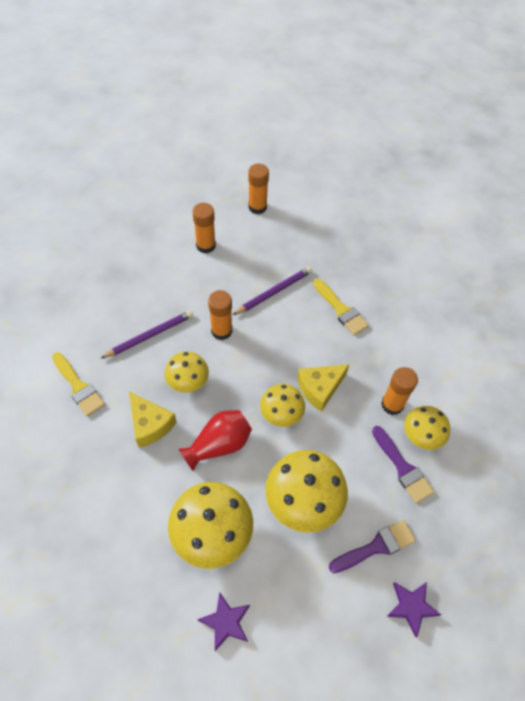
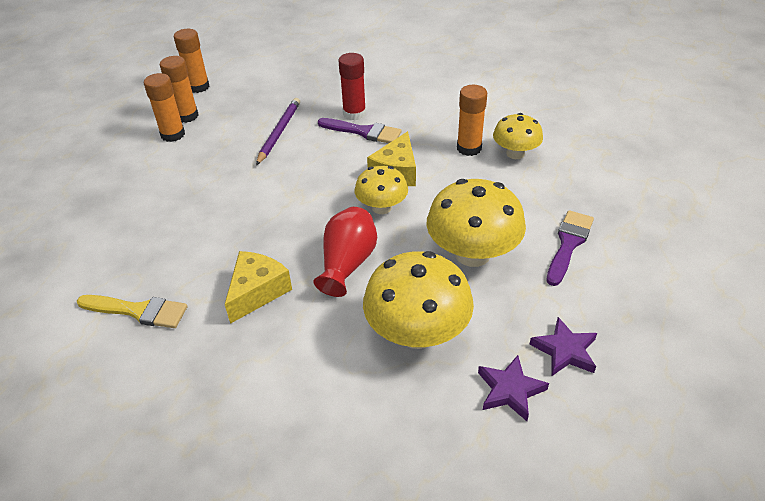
camera: 35 degrees left, 15 degrees down
purple pencil [100,310,193,359] -> none
yellow cheese [129,392,177,448] -> yellow cheese turned 75 degrees counterclockwise [225,251,292,324]
yellow mushroom [165,352,209,393] -> none
orange glue stick [208,290,232,340] -> orange glue stick moved to [160,56,199,123]
yellow brush [313,279,369,335] -> red glue stick [338,53,366,120]
purple brush [372,426,434,503] -> purple brush moved to [318,118,401,143]
purple star [387,582,441,637] -> purple star moved to [529,317,597,376]

